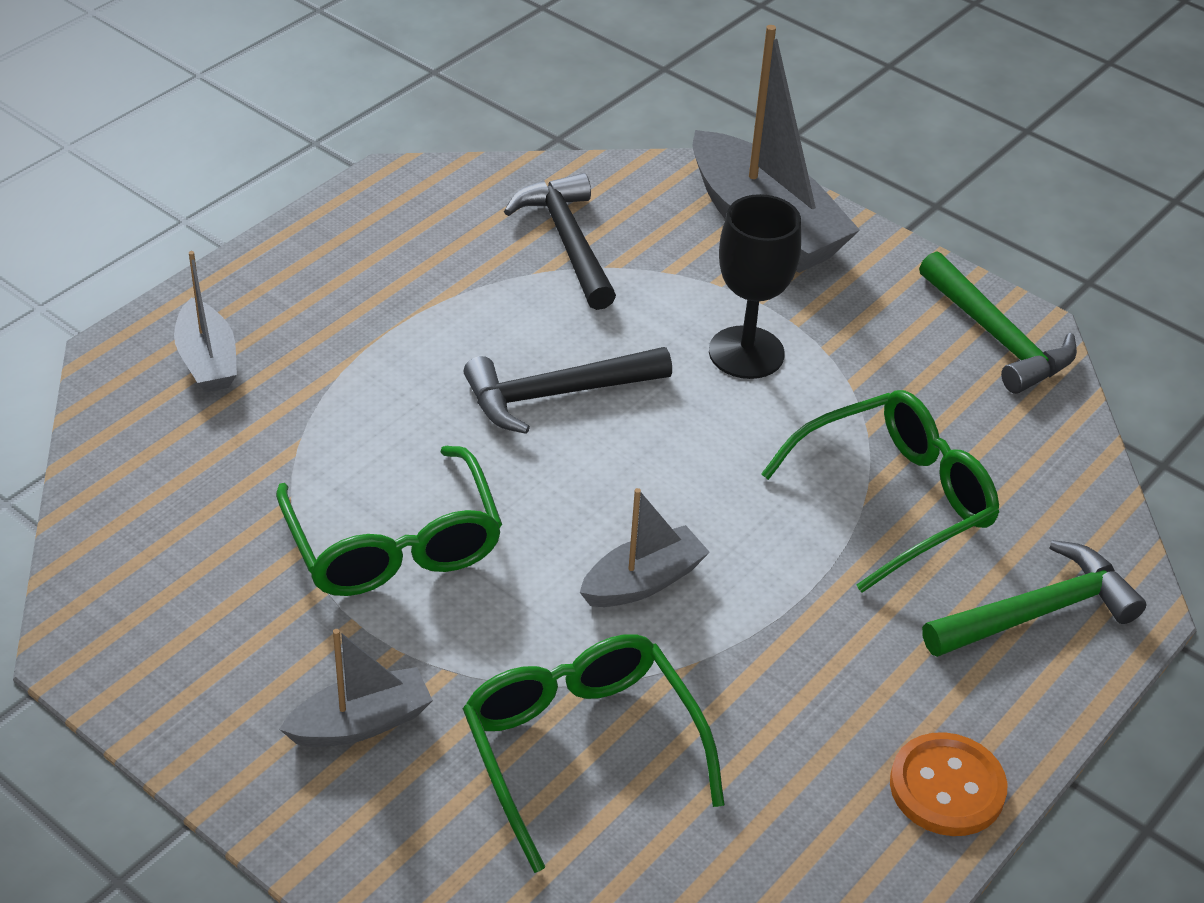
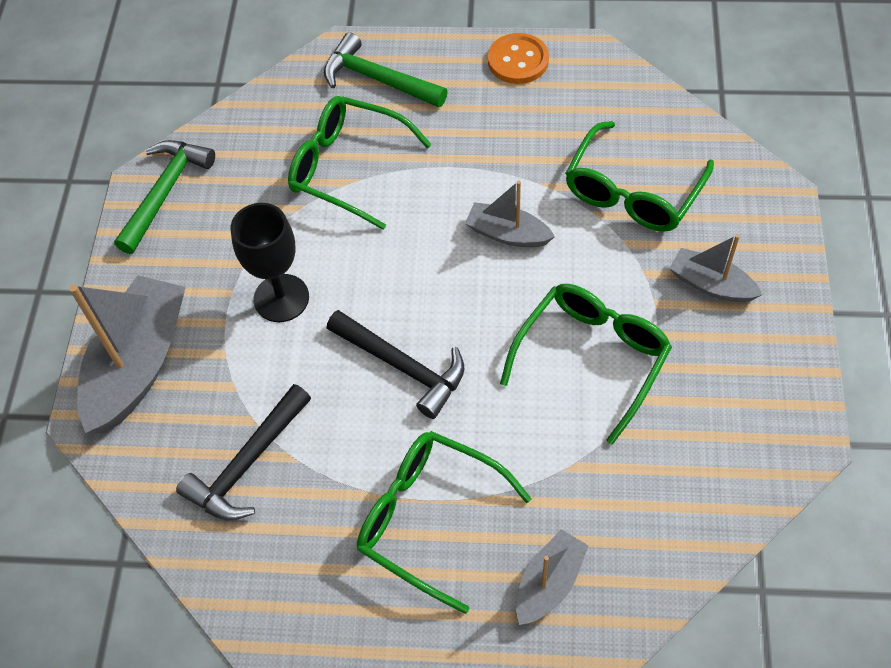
camera: 120 degrees left, 15 degrees up
none -> green glasses [357,431,532,614]

